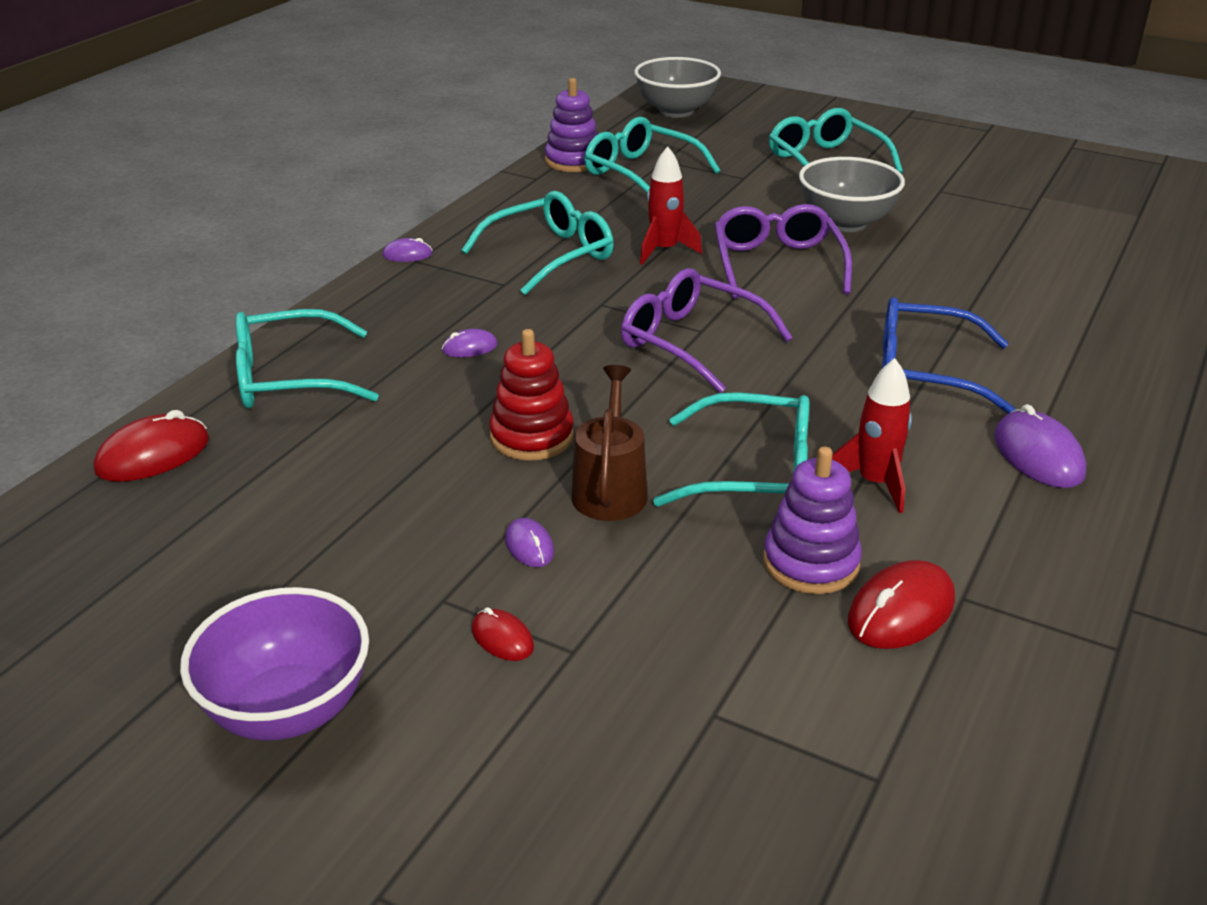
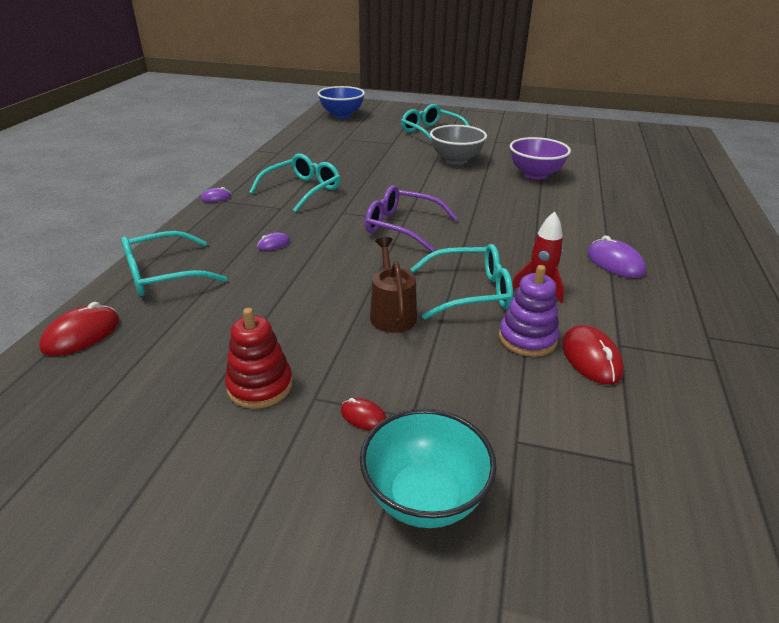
camera: 15 degrees left, 0 degrees up
purple bowl [180,587,369,740] -> purple bowl moved to [510,137,571,179]
red stacking toy [489,329,574,461] -> red stacking toy moved to [225,308,293,409]
purple mouse [505,518,554,567] -> none
purple stacking toy [545,78,598,172] -> none
turquoise glasses [584,117,720,193] -> none
grey bowl [634,57,721,118] -> blue bowl [318,86,365,118]
red rocket [640,146,702,265] -> none
purple glasses [714,204,852,299] -> none
red mouse [848,560,955,649] -> red mouse turned 45 degrees counterclockwise [562,325,624,385]
blue glasses [882,297,1015,414] -> none
none -> turquoise bowl [360,409,497,528]

